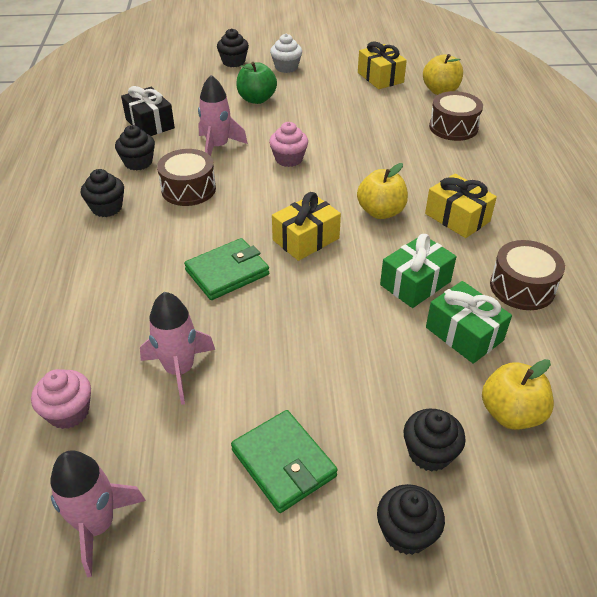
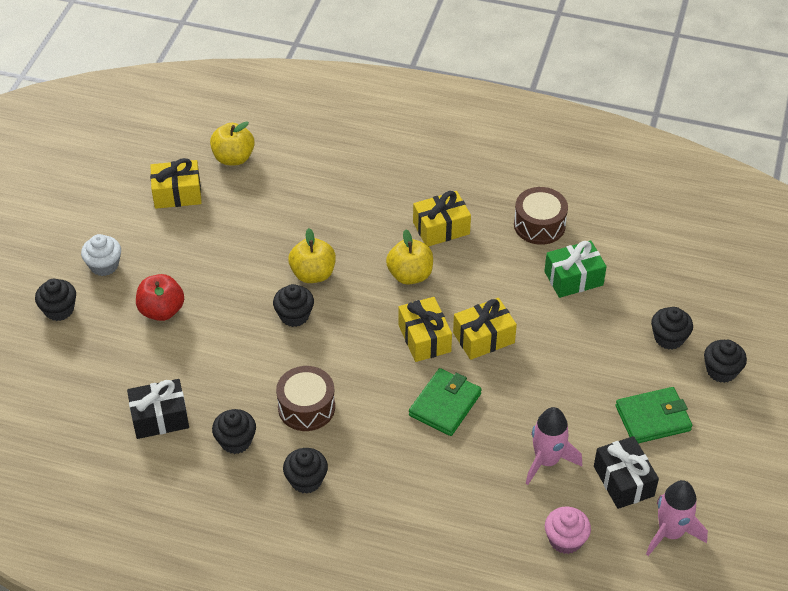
camera: 70 degrees left, 5 degrees up
green wallet [184,238,269,300] -> green wallet turned 45 degrees clockwise [409,368,482,436]
pink rocket [198,75,248,156] -> none
green apple [236,62,277,104] -> red apple [136,274,184,321]
pink cupcake [269,122,308,167] -> black cupcake [273,284,314,327]
green gift [380,234,456,308] -> none
brown drum [429,91,483,141] -> none
yellow apple [482,359,554,430] -> yellow apple moved to [288,228,336,283]
none -> yellow gift [453,298,517,360]
none -> black gift [594,436,659,509]

